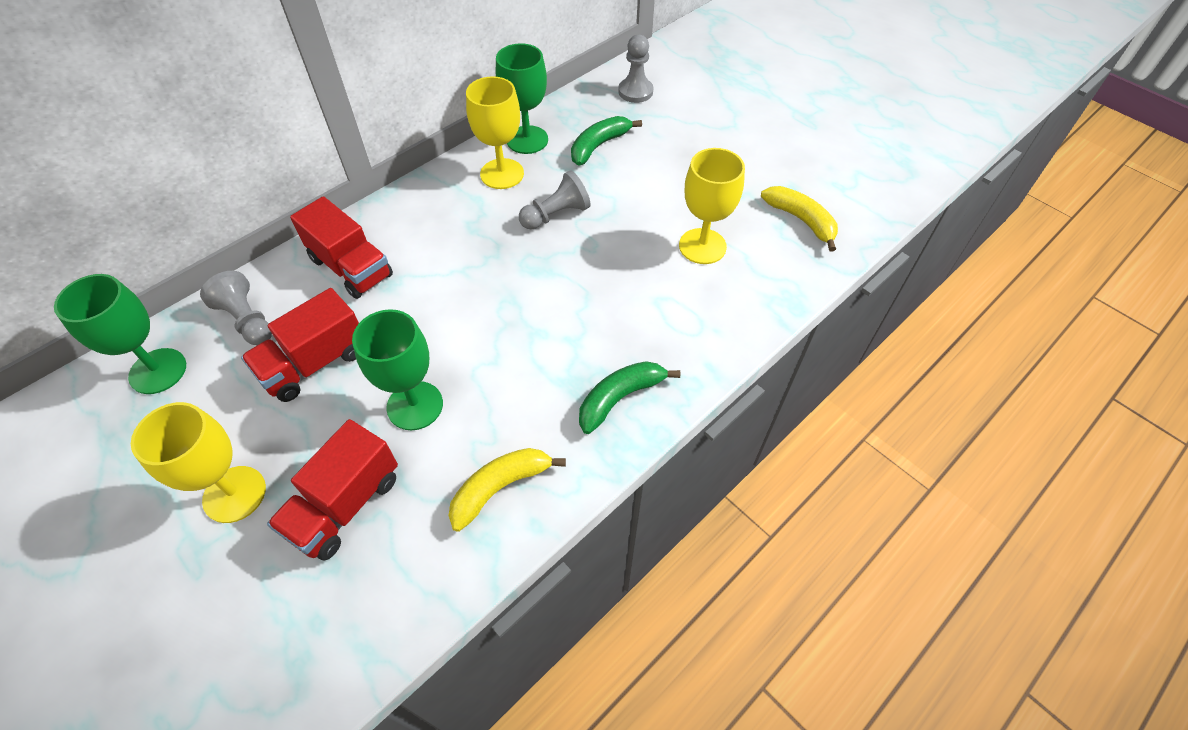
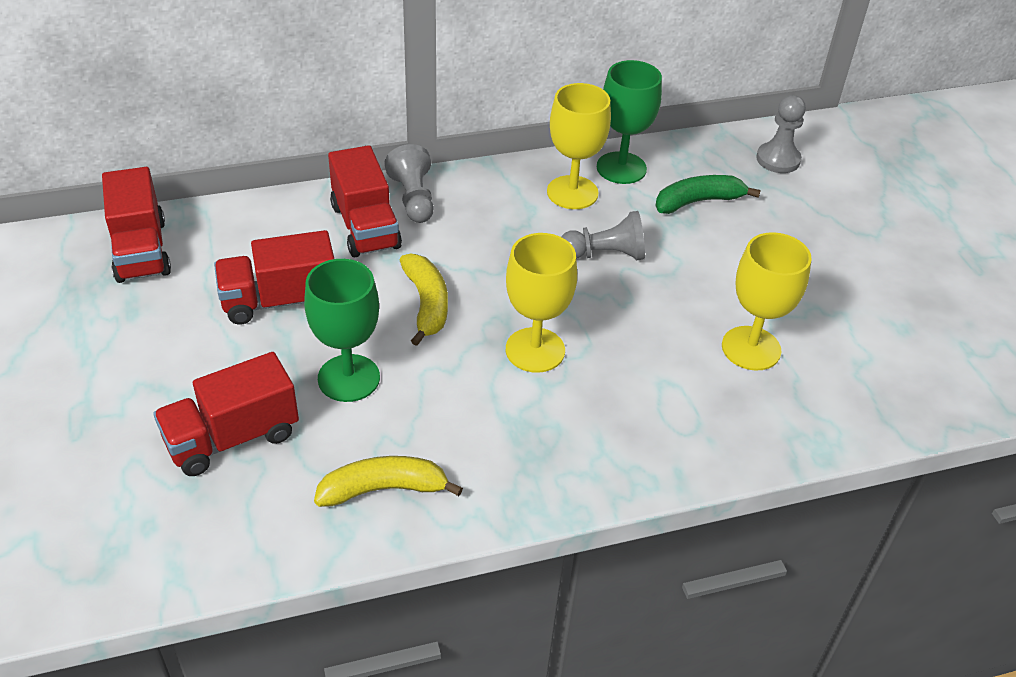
camera: 25 degrees right, 10 degrees down
green goblet [54,274,186,394] -> red truck [102,167,171,283]
yellow goblet [131,402,266,523] -> yellow goblet moved to [506,233,577,373]
grey pawn [200,271,272,345] -> grey pawn moved to [384,144,434,223]
green banana [579,361,680,434] -> none
yellow banana [761,186,838,252] -> yellow banana moved to [400,254,448,346]

